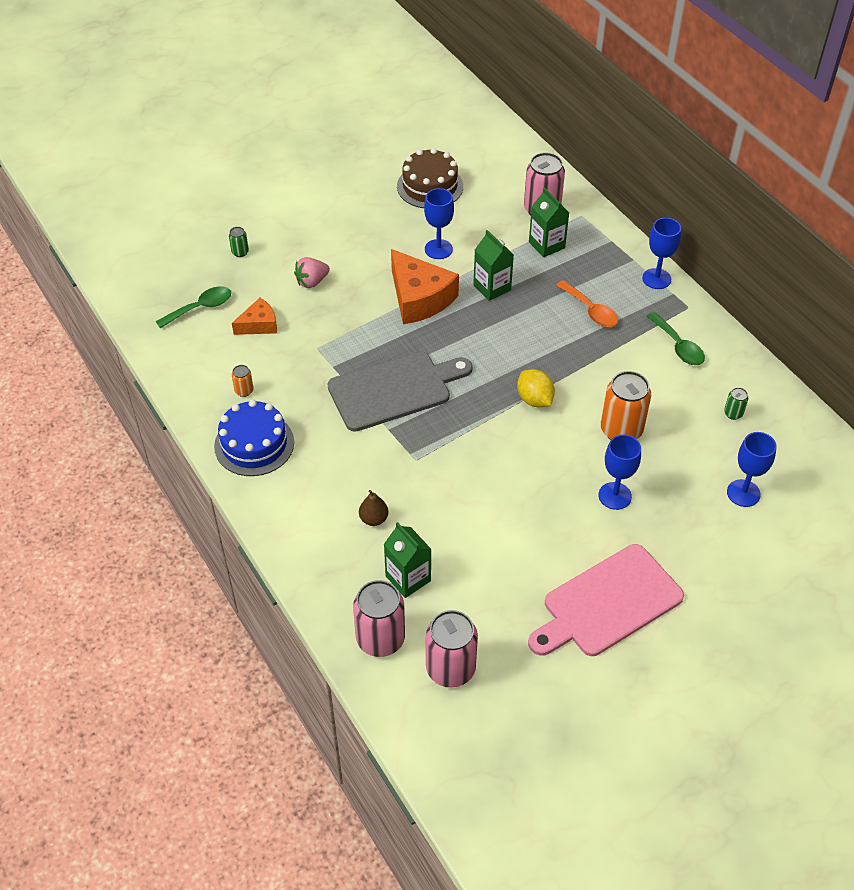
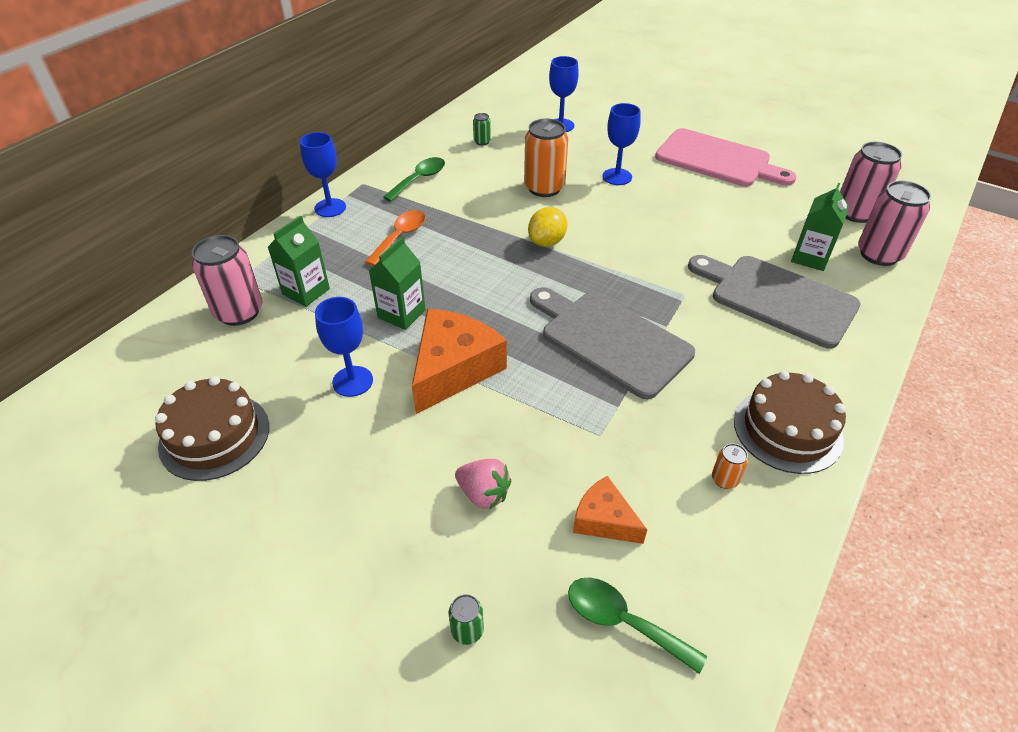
camera: 115 degrees left, 5 degrees down
blue cake [214,400,294,476] -> brown cake [734,371,846,474]
brown pear [359,490,389,526] -> grey cutting board [688,255,861,349]

